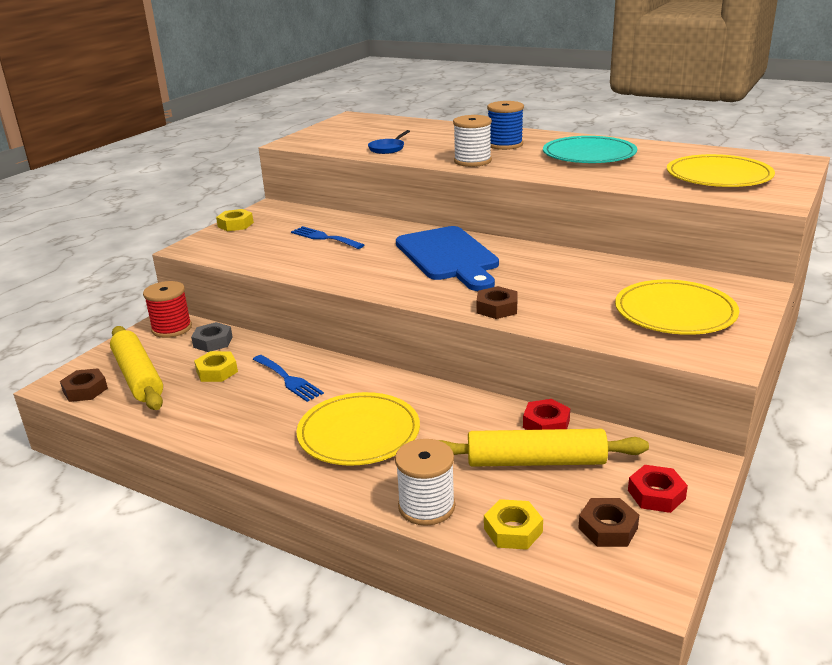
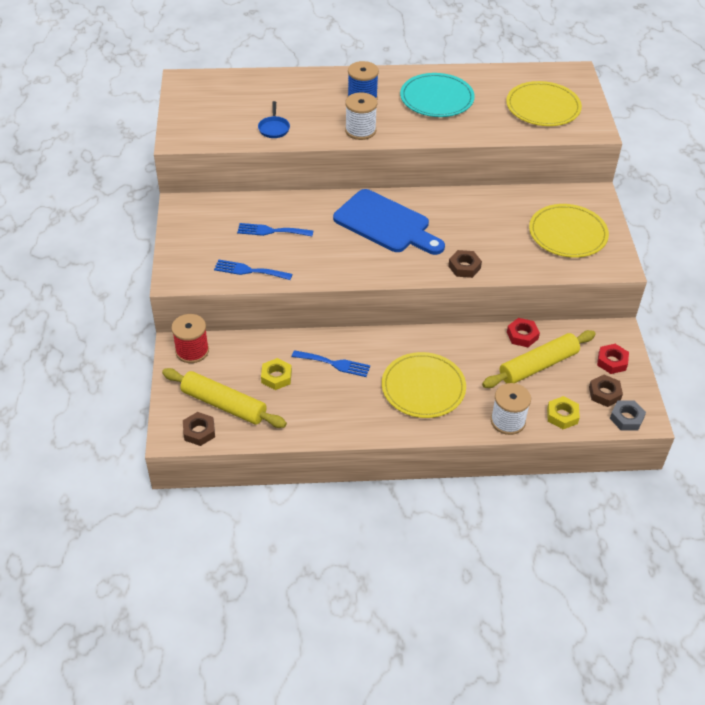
camera: 35 degrees left, 20 degrees up
grey nut [191,322,233,352] -> grey nut moved to [610,401,646,431]
yellow nut [216,209,254,231] -> none
none -> blue fork [214,260,292,280]

